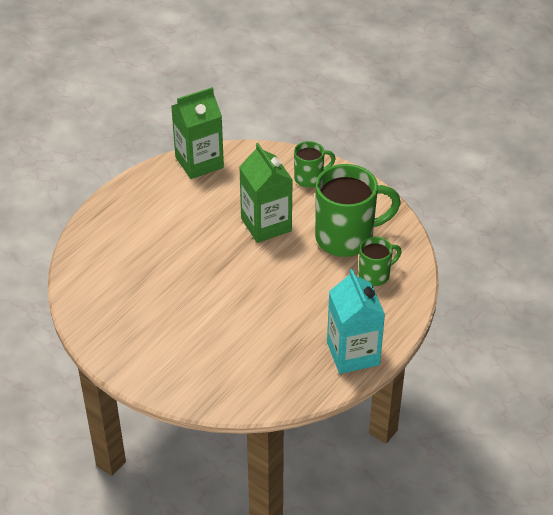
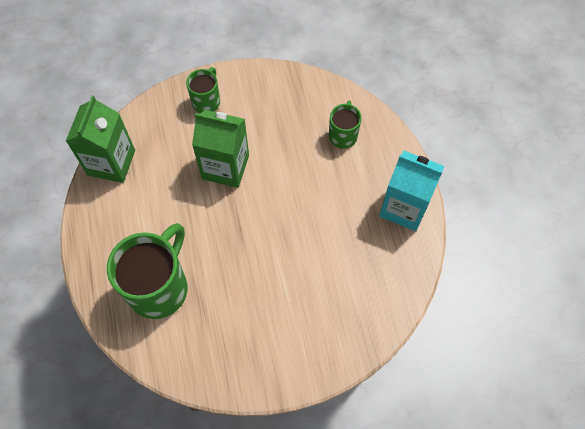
camera: 50 degrees left, 20 degrees up
green mug [315,164,401,257] -> green mug moved to [107,223,188,319]

